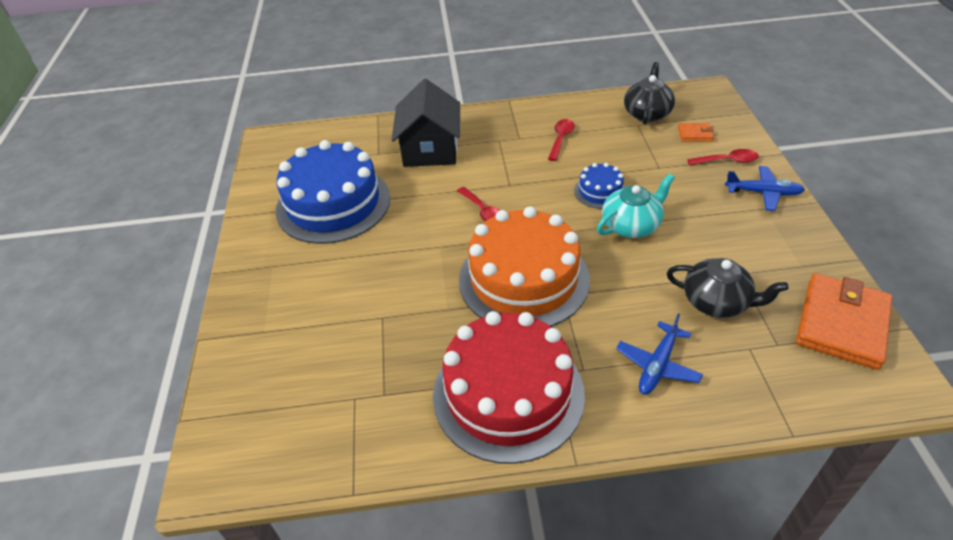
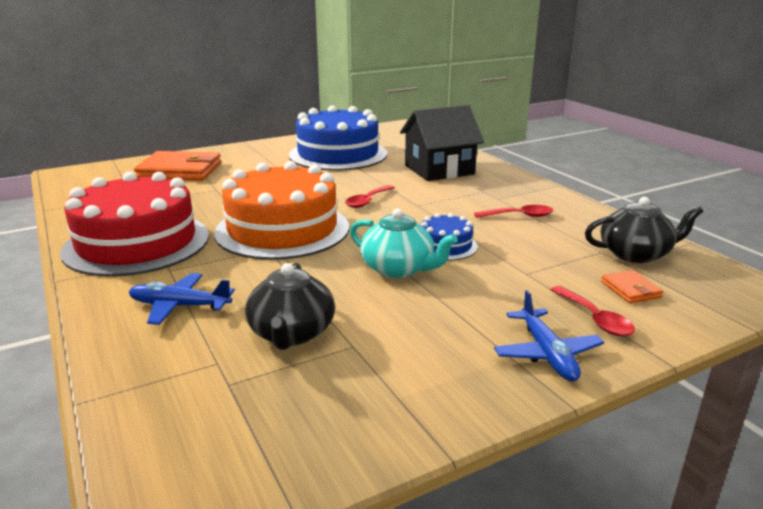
camera: 65 degrees right, 20 degrees down
orange wallet [796,273,892,370] -> orange wallet moved to [134,151,221,181]

